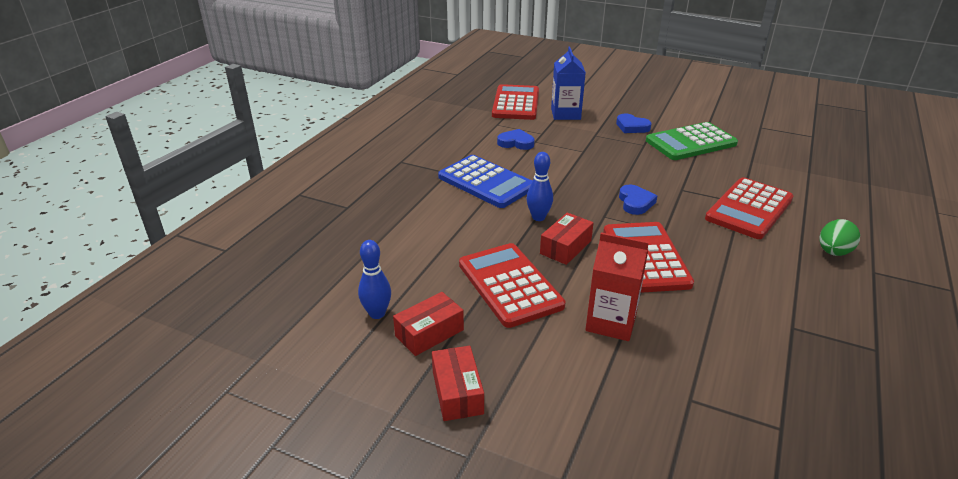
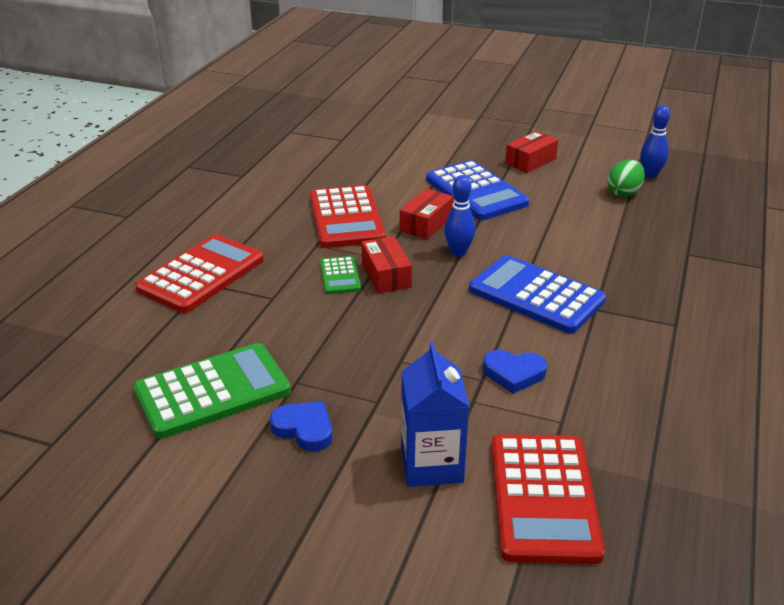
camera: 175 degrees right, 0 degrees up
blue bowling pin [358,240,391,319] -> blue bowling pin moved to [640,105,670,178]
red box [432,346,484,421] -> red box moved to [362,236,412,293]
red calculator [459,243,566,328] -> blue calculator [426,160,529,220]
red carton [585,233,649,341] -> none
blue heart [619,184,657,215] -> green calculator [320,256,361,294]
green egg [819,219,860,256] -> green egg moved to [607,159,645,196]

